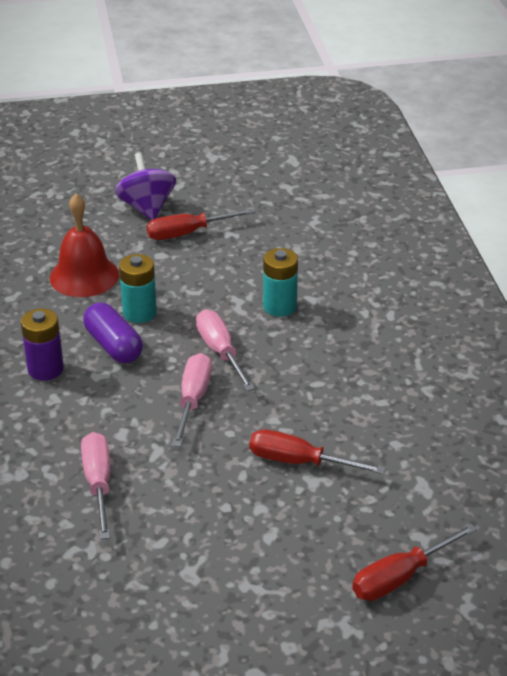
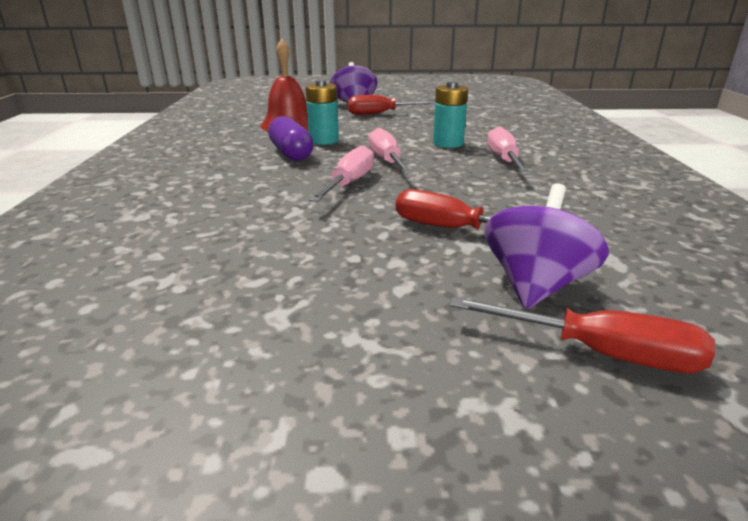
camera: 10 degrees right, 10 degrees down
purple battery [21,308,64,381] -> none
pink screwdriver [81,432,110,540] -> pink screwdriver moved to [487,126,530,173]
red screwdriver [352,524,477,601] -> red screwdriver turned 135 degrees counterclockwise [450,297,715,373]
none -> purple spinning top [485,183,609,309]

